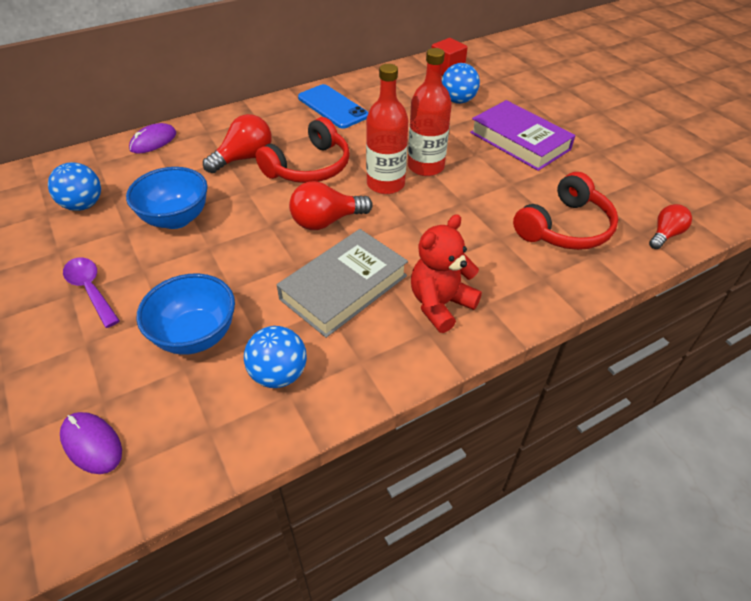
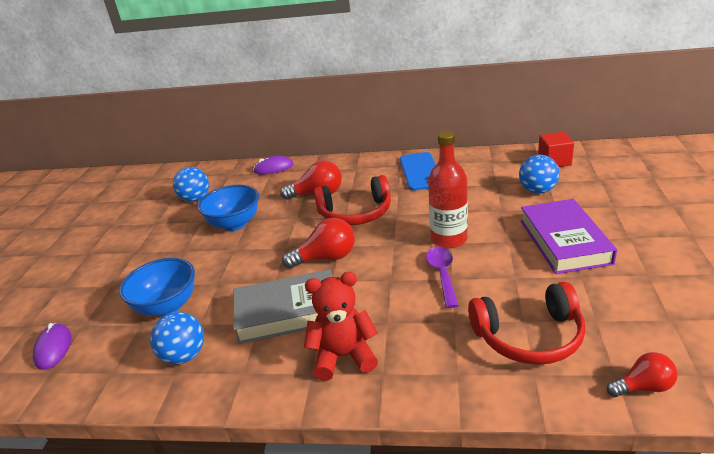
camera: 40 degrees right, 15 degrees down
purple spoon [63,257,120,328] -> purple spoon moved to [426,247,459,308]
red light bulb [289,181,373,230] -> red light bulb turned 150 degrees clockwise [282,218,355,269]
red bottle [366,64,408,194] -> none

